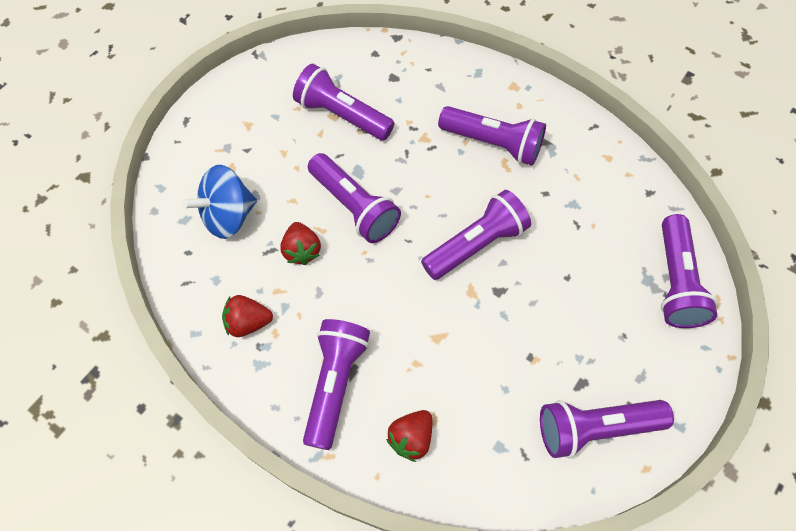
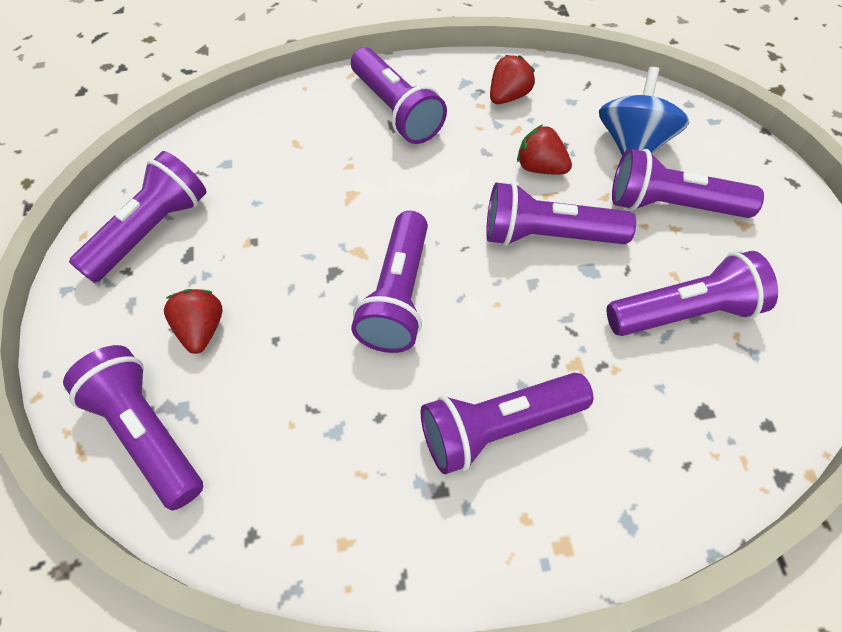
camera: 135 degrees right, 5 degrees down
red strawberry [386,410,432,462] -> red strawberry moved to [164,289,223,354]
none -> purple flashlight [612,149,764,218]

